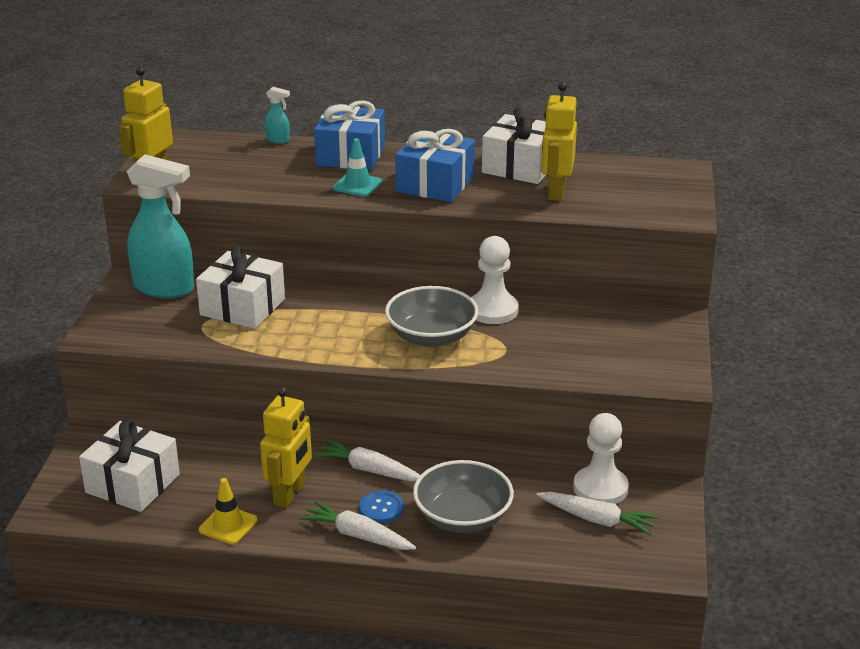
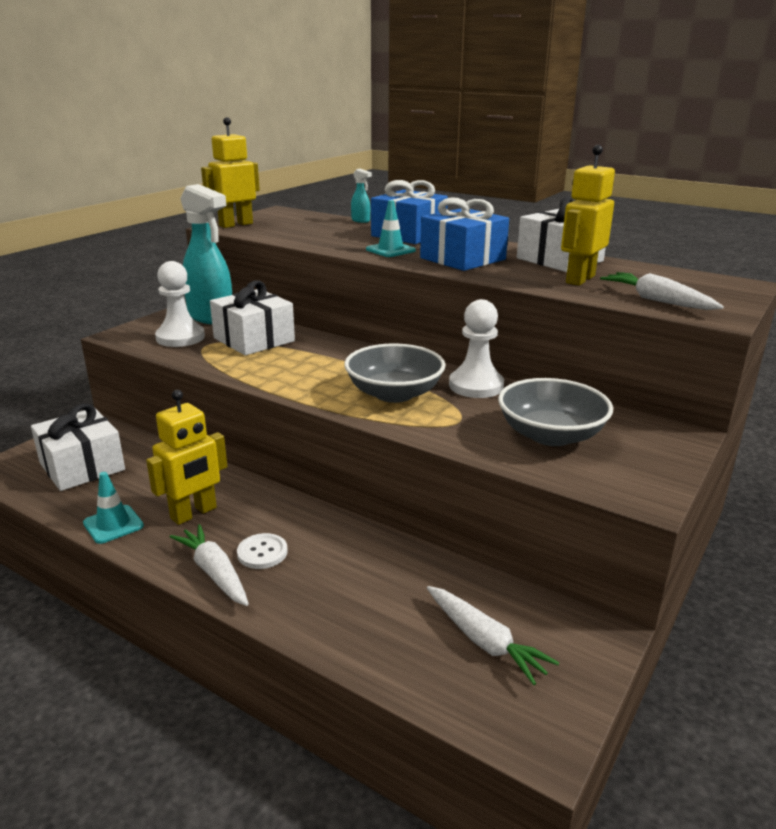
camera: 25 degrees right, 5 degrees down
yellow traffic cone [199,478,257,544] -> turquoise traffic cone [83,472,144,544]
white carrot [315,439,420,482] -> white carrot moved to [600,272,724,310]
blue button [359,491,404,523] -> white button [237,533,288,569]
grey bowl [413,460,514,533] -> grey bowl moved to [498,378,613,446]
white pawn [573,413,629,504] -> white pawn moved to [155,261,205,347]

